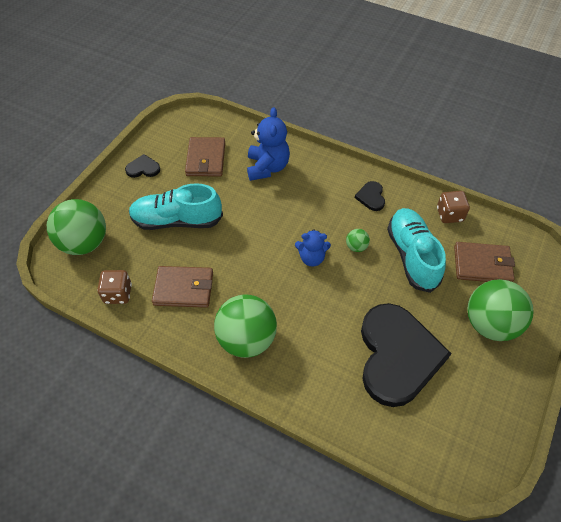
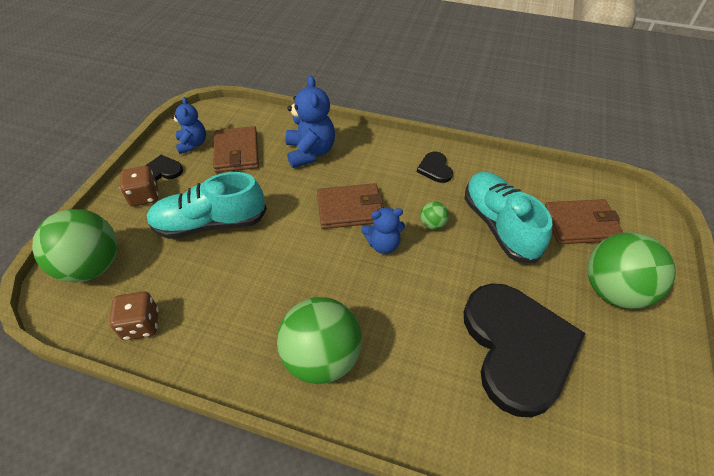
camera: 10 degrees left, 5 degrees down
brown wallet [152,266,213,308] -> brown wallet moved to [317,183,383,229]
brown dice [437,191,470,223] -> brown dice moved to [120,166,158,206]
none -> blue teddy bear [171,97,206,154]

